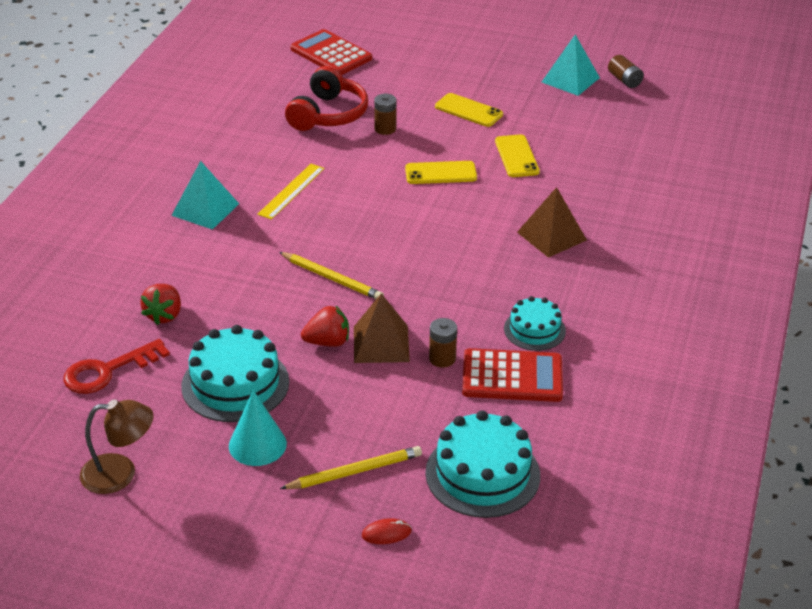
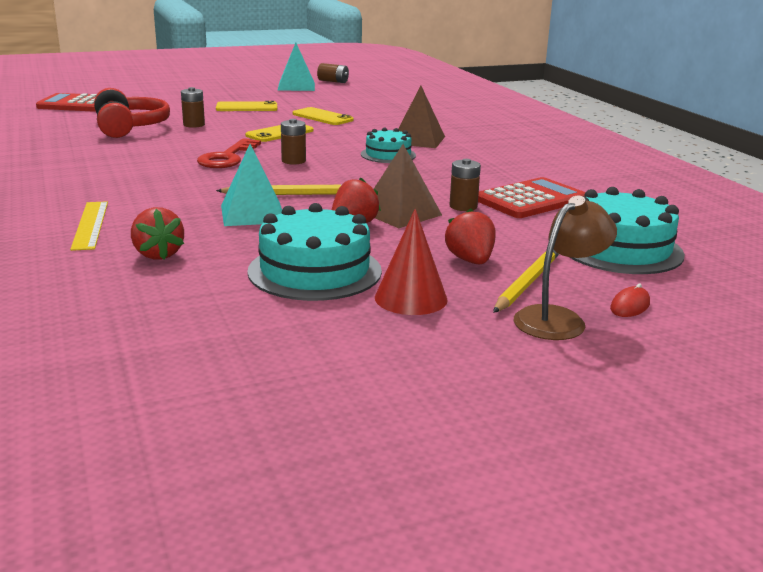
camera: 40 degrees left, 15 degrees down
red key [63,339,170,394] -> red key moved to [197,138,261,168]
brown lamp [80,399,153,494] -> brown lamp moved to [514,196,617,340]
turquoise pyramid [171,161,239,230] -> turquoise pyramid moved to [221,144,282,226]
turquoise cone [229,390,287,466] -> red cone [375,209,448,315]
yellow ruler [257,164,324,220] -> yellow ruler moved to [70,201,108,251]
turquoise cake [504,296,566,351] -> turquoise cake moved to [361,128,416,163]
none -> brown battery [281,119,306,165]
none -> red strawberry [445,209,496,264]

